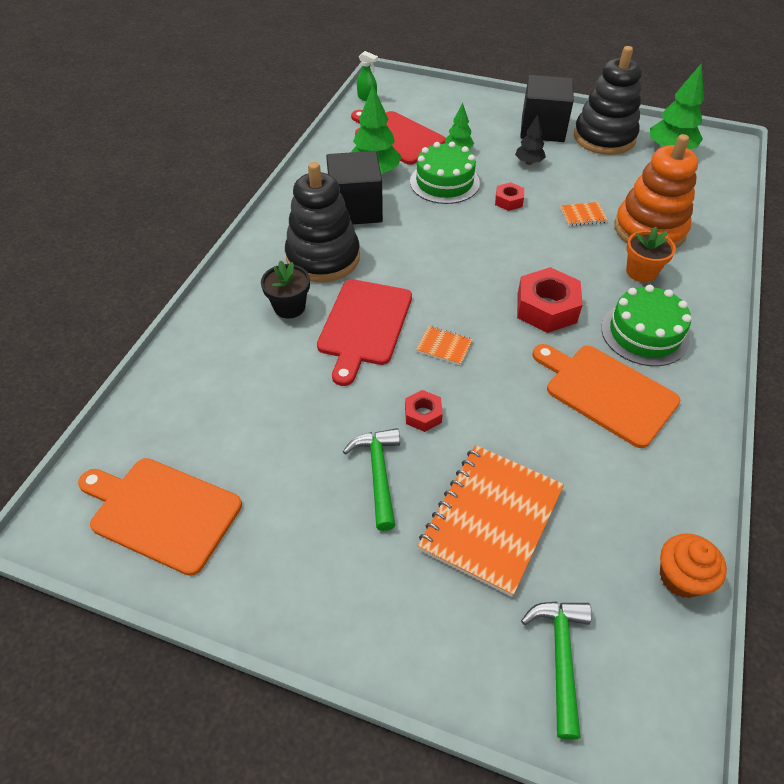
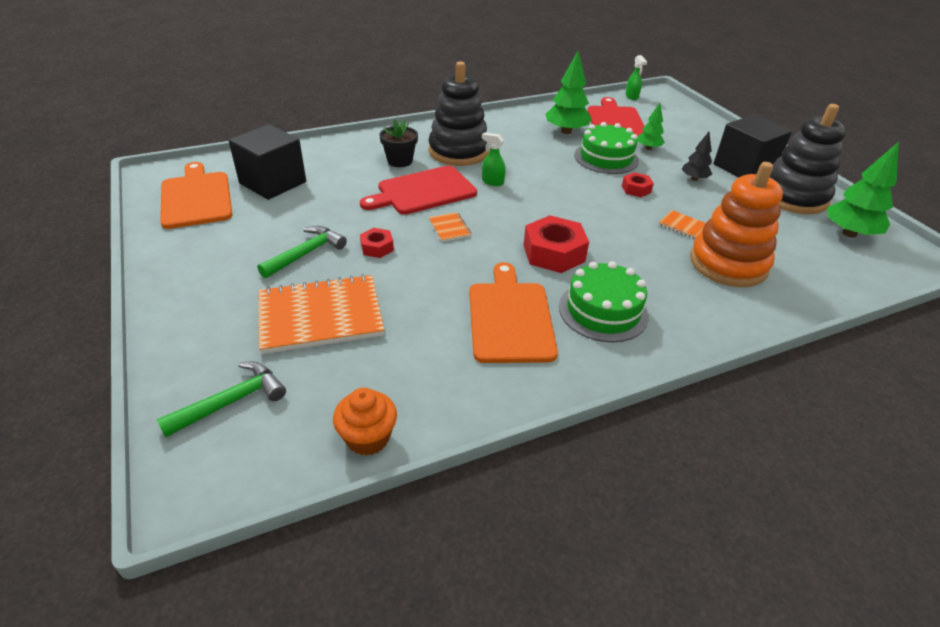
camera: 45 degrees right, 10 degrees down
black cube [326,151,383,224] -> black cube moved to [229,124,306,200]
orange flower pot [626,227,676,283] -> none
none -> green spray bottle [482,132,506,186]

